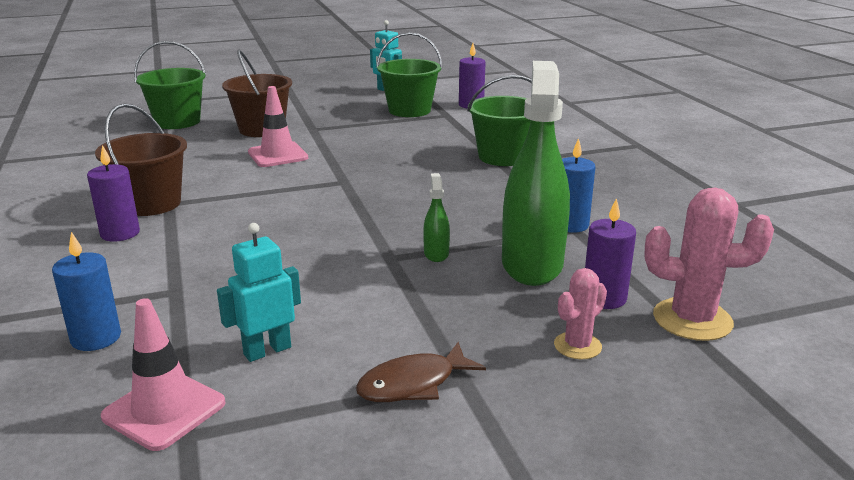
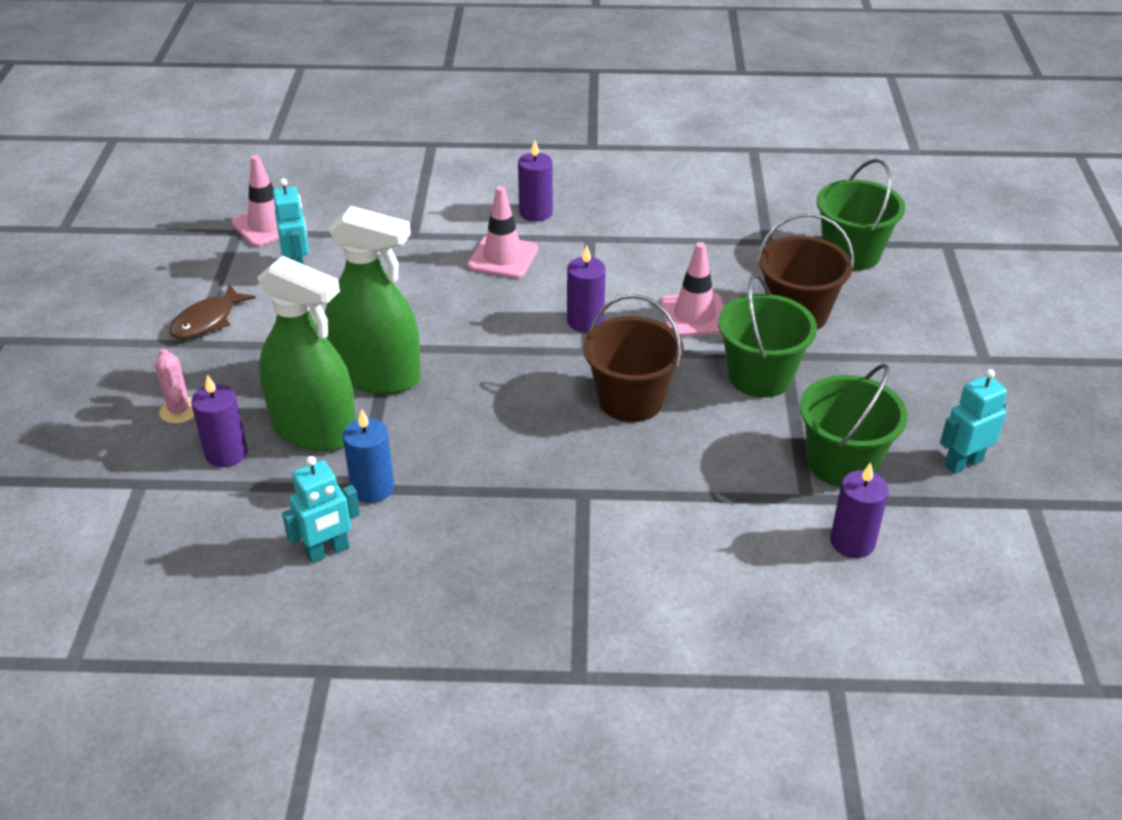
camera: 110 degrees right, 15 degrees up
blue candle [52,232,121,351] -> none
brown bucket [95,103,187,216] -> brown bucket moved to [583,294,684,422]
brown fish [356,342,486,402] -> brown fish turned 135 degrees counterclockwise [170,284,256,339]
green spray bottle [423,173,450,262] -> green spray bottle [325,206,421,394], size x2.38
green bucket [467,75,532,166] -> green bucket moved to [718,274,817,397]
pink cactus [645,188,774,341] -> none
none -> turquoise robot [282,456,360,564]
none -> pink traffic cone [467,186,538,278]
none -> purple candle [567,245,606,332]

